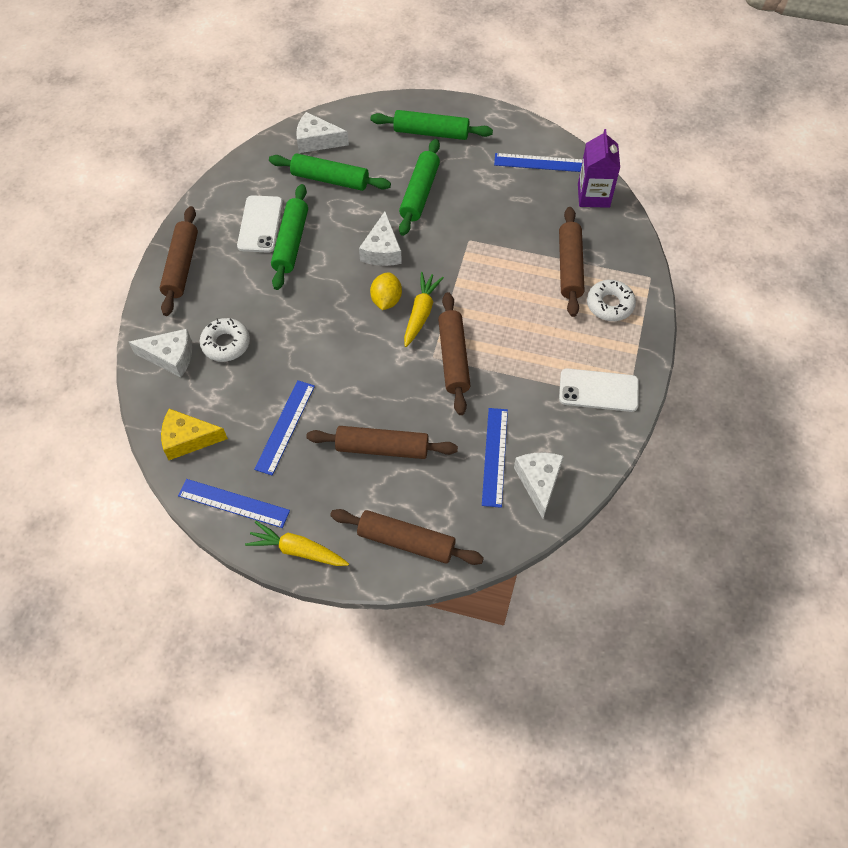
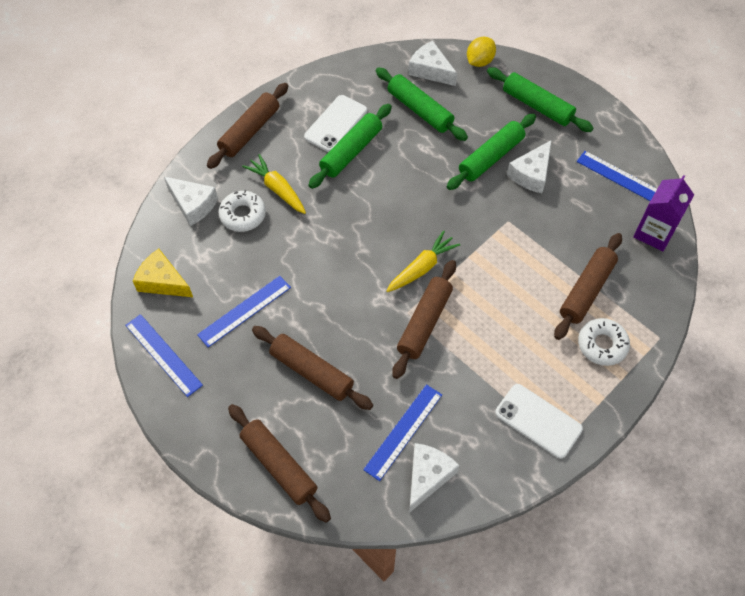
camera: 30 degrees right, 0 degrees up
yellow carrot [245,521,349,566] -> yellow carrot moved to [242,154,306,214]
white cheese [359,211,402,266] -> white cheese moved to [507,140,552,193]
yellow lemon [370,272,402,310] -> yellow lemon moved to [467,37,496,67]

